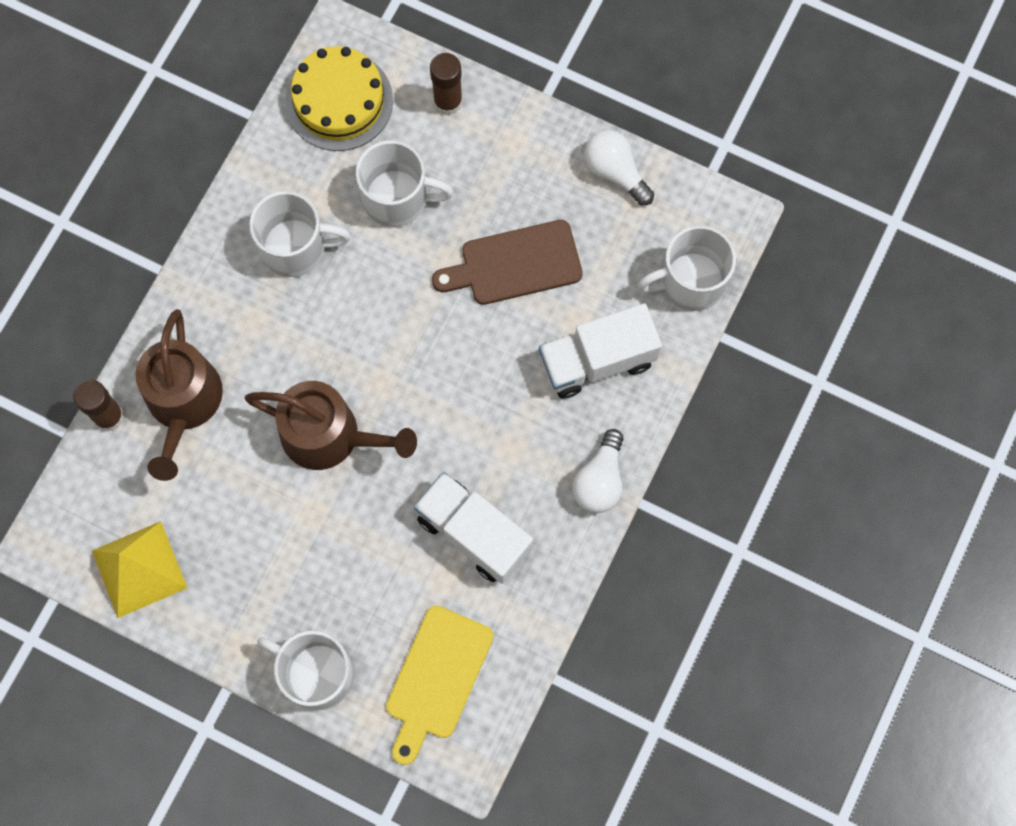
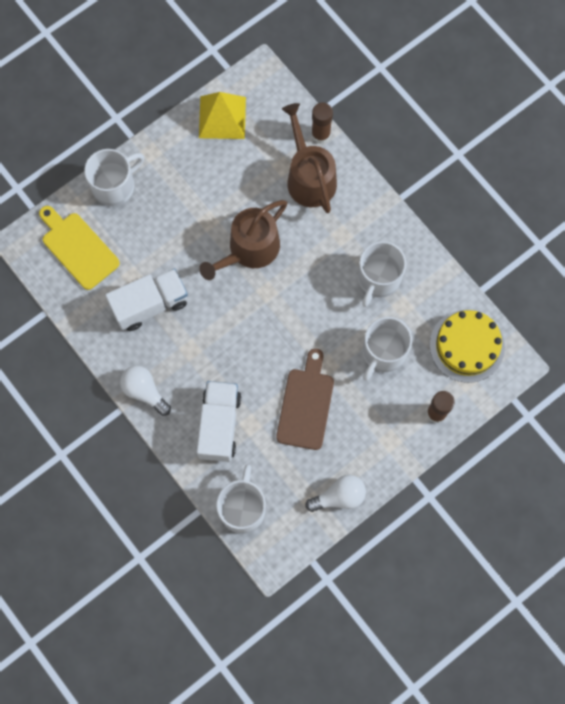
camera: 115 degrees right, 0 degrees up
brown watering can [135,309,223,481] -> brown watering can turned 45 degrees clockwise [282,103,337,213]

